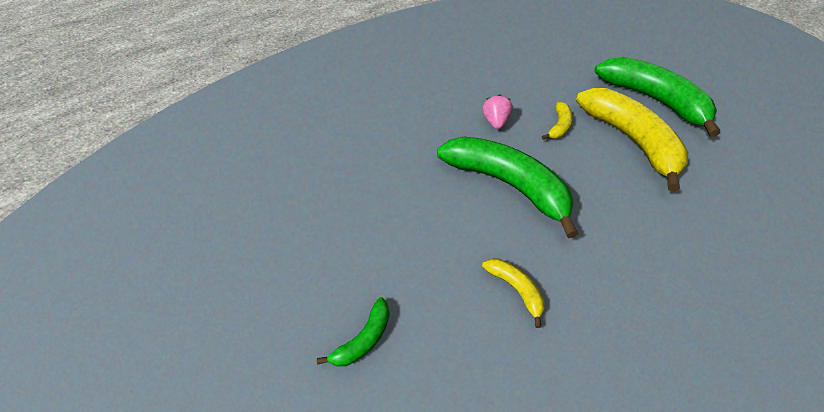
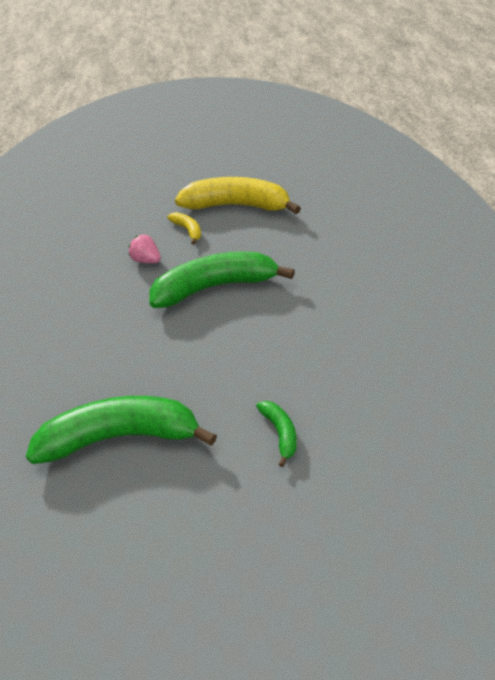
camera: 55 degrees left, 5 degrees down
yellow banana [482,259,544,328] -> none
green banana [594,57,720,137] -> green banana moved to [26,396,217,464]

